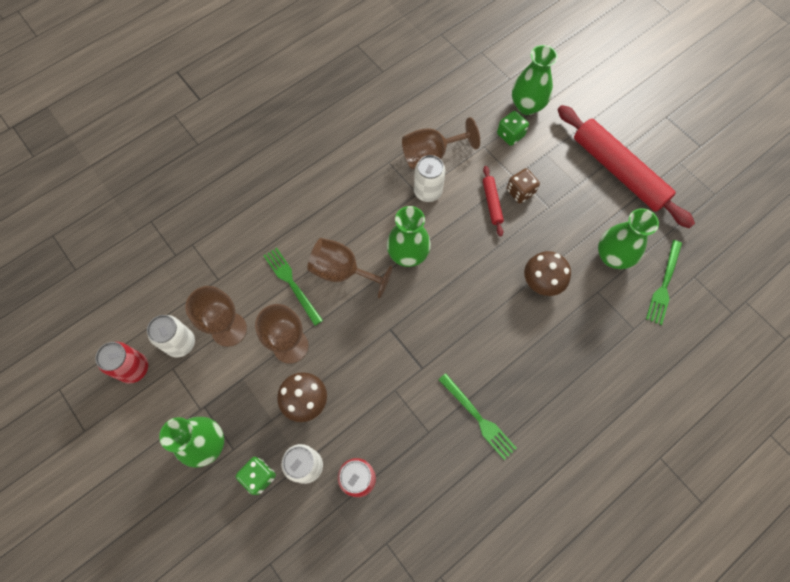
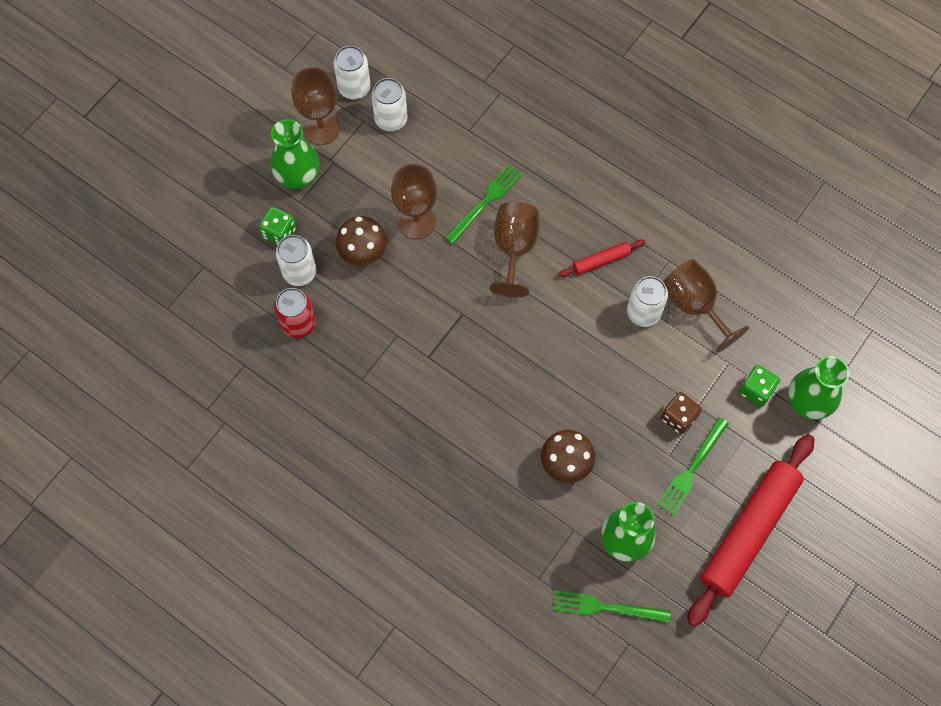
camera: 75 degrees right, 0 degrees up
red can [96,342,148,384] -> white can [334,46,371,99]
brown goblet [185,286,247,347] -> brown goblet moved to [292,67,340,145]
green vase [387,206,431,267] -> none
green fork [438,373,517,460] -> green fork moved to [657,417,729,516]
red rolling pin [483,166,504,237] -> red rolling pin moved to [559,240,645,277]

